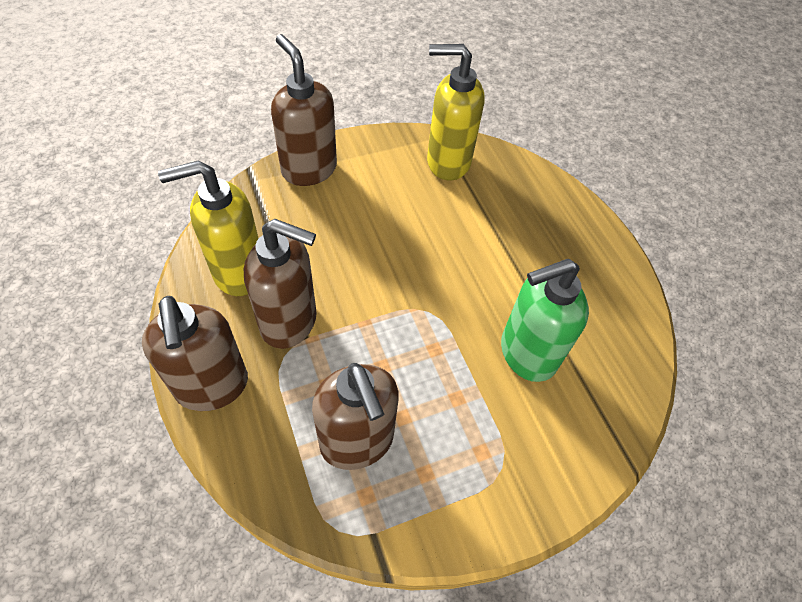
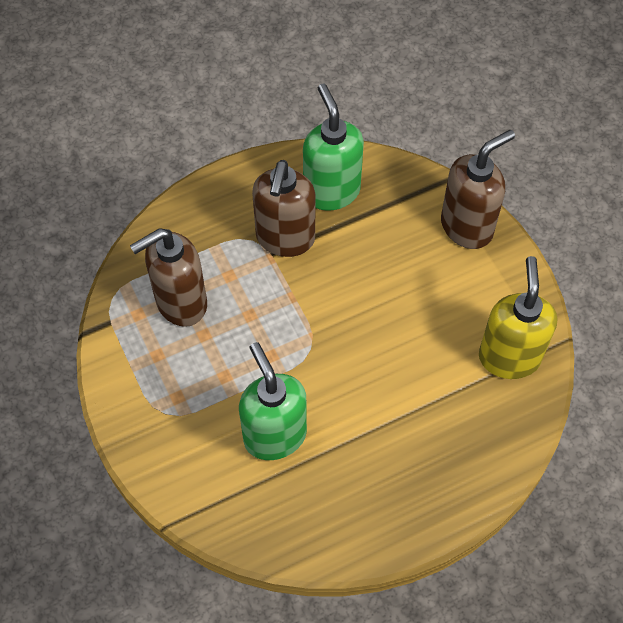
camera: 90 degrees right, 5 degrees up
brown soap dispenser [142,296,248,411] -> none
yellow soap dispenser [158,160,259,296] -> green soap dispenser [303,84,364,211]

